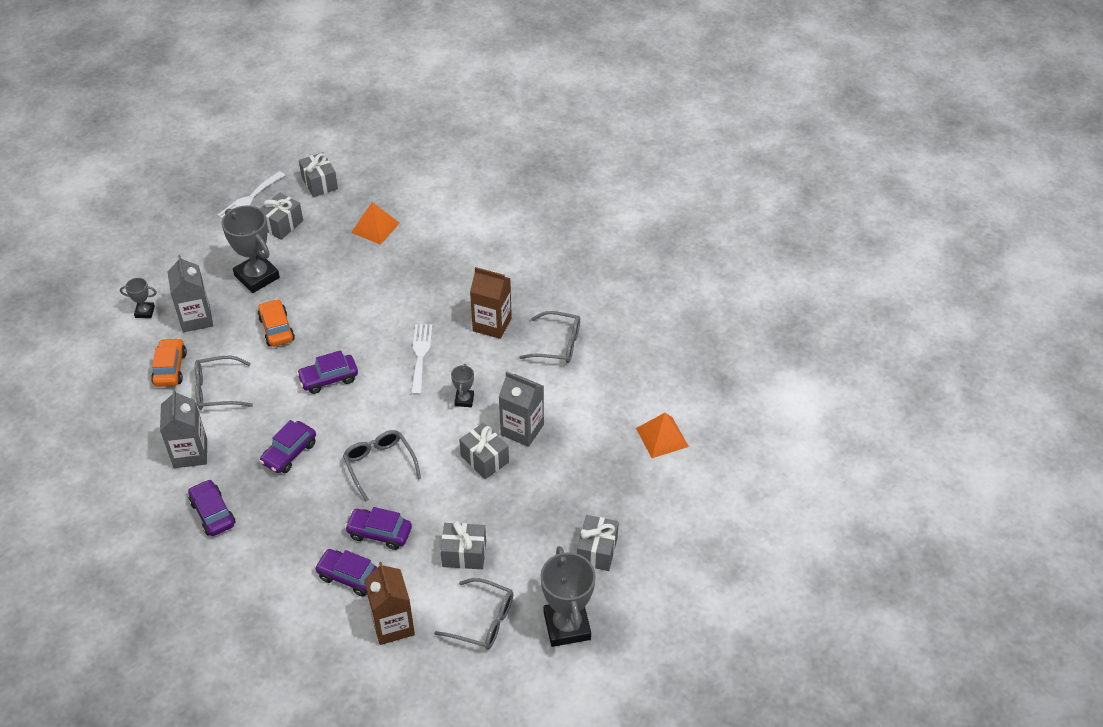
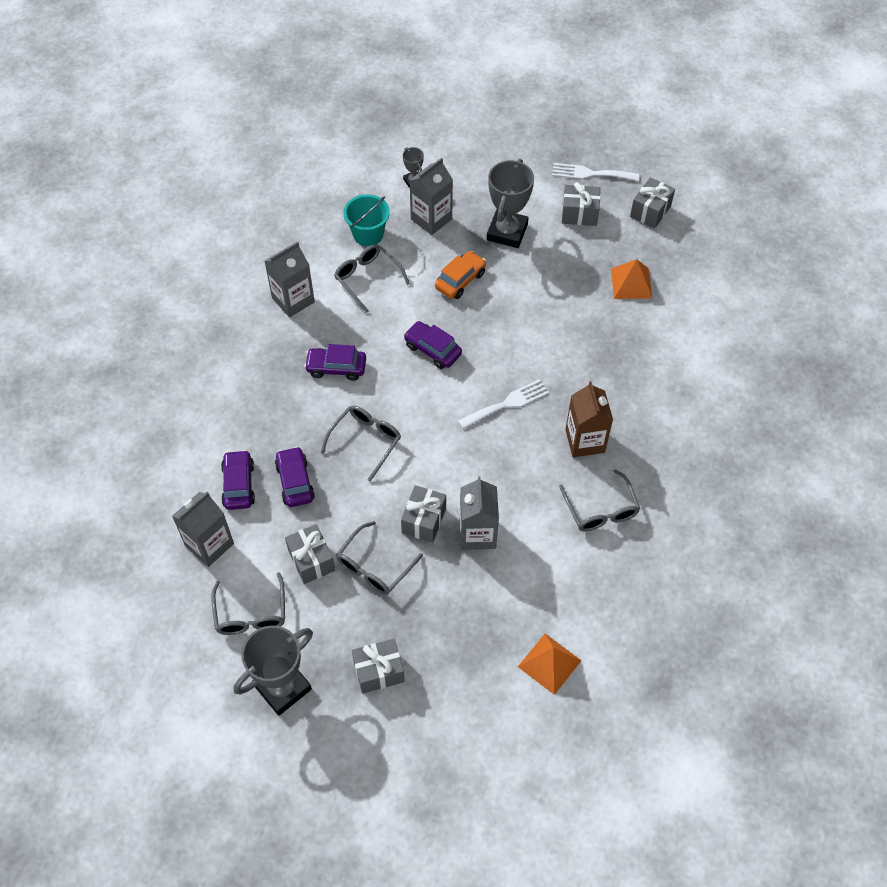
camera: 60 degrees right, 10 degrees up
orange car [151,338,187,387] -> turquoise bucket [343,194,390,246]
purple car [188,479,235,536] -> none
brown carton [364,562,415,645] -> grey carton [172,492,234,567]
grey trophy [451,364,474,407] -> none
none -> grey glasses [336,521,423,595]

